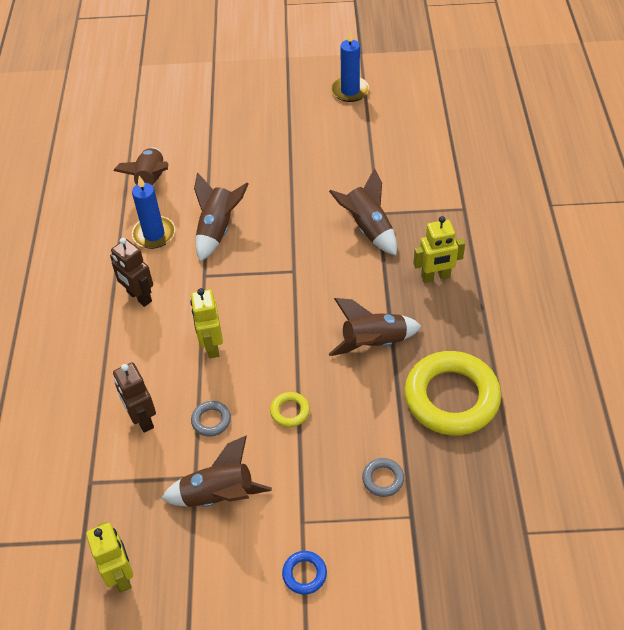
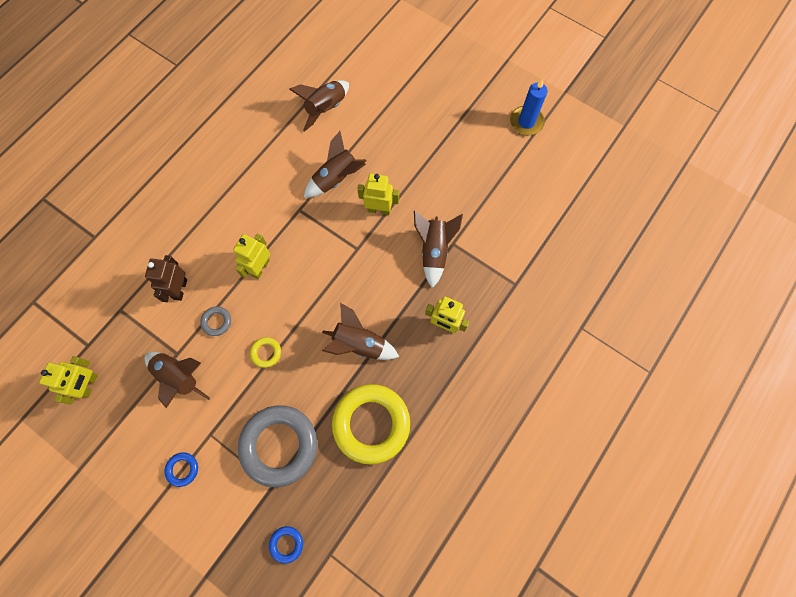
camera: 35 degrees right, 20 degrees up
brown robot [110,238,153,307] -> none
blue candle [132,176,175,249] -> none
grey ring [362,458,404,497] -> grey ring [238,405,317,487], size x2.41
none -> blue ring [269,526,303,564]
none -> yellow robot [357,174,399,215]

